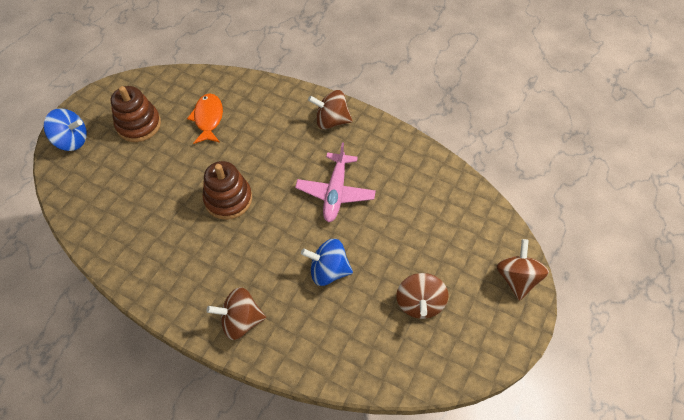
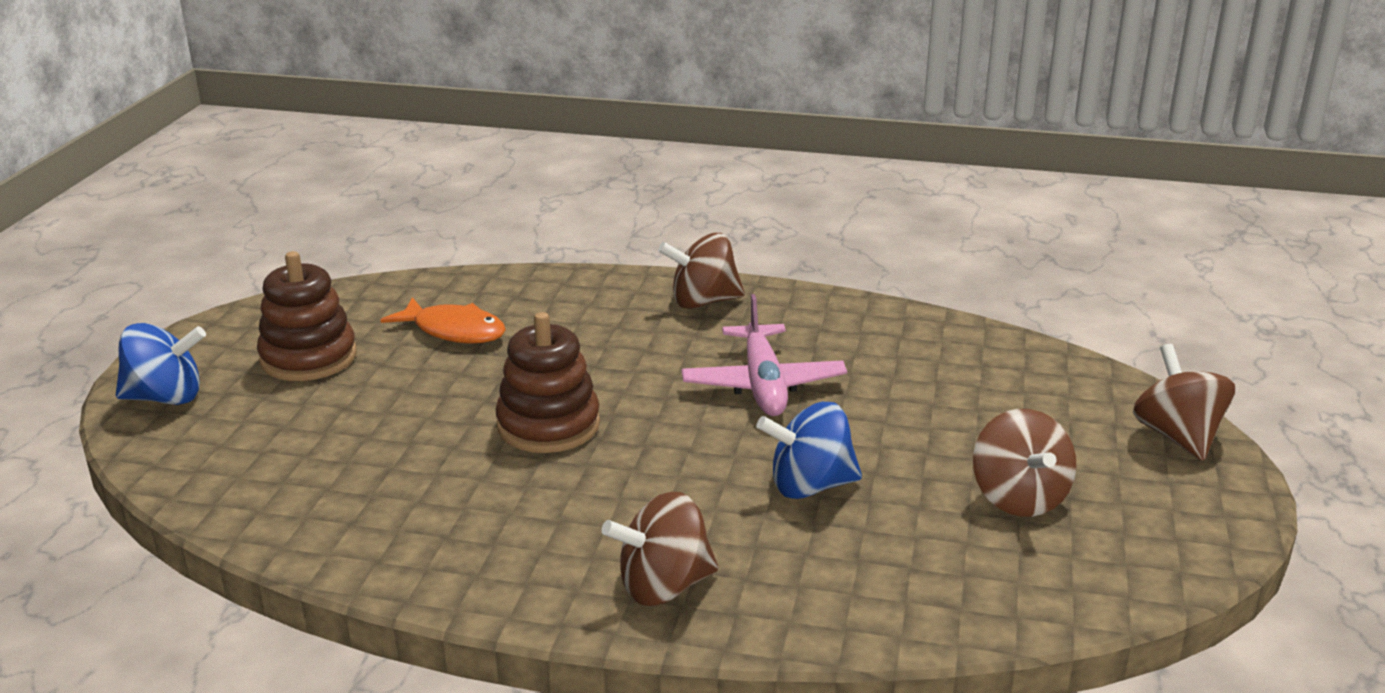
camera: 15 degrees left, 30 degrees down
orange fish [187,94,223,144] -> orange fish turned 135 degrees clockwise [381,297,506,344]

